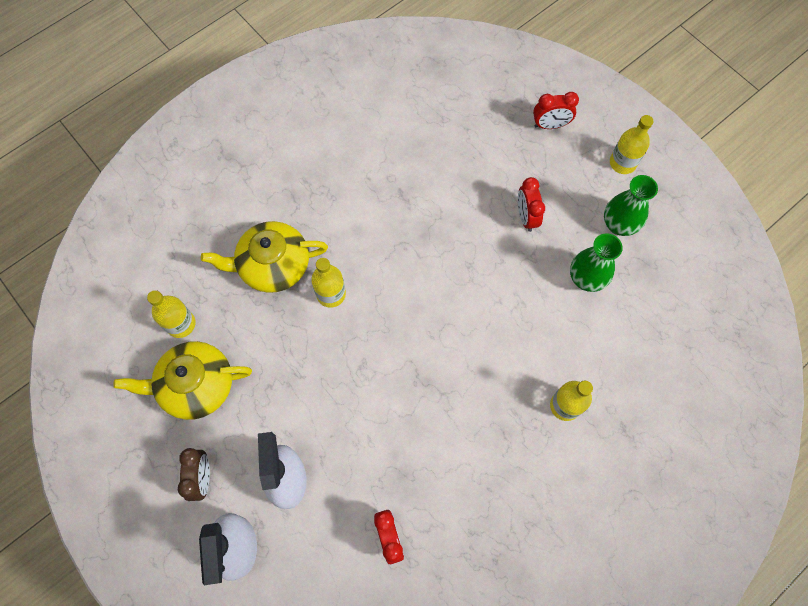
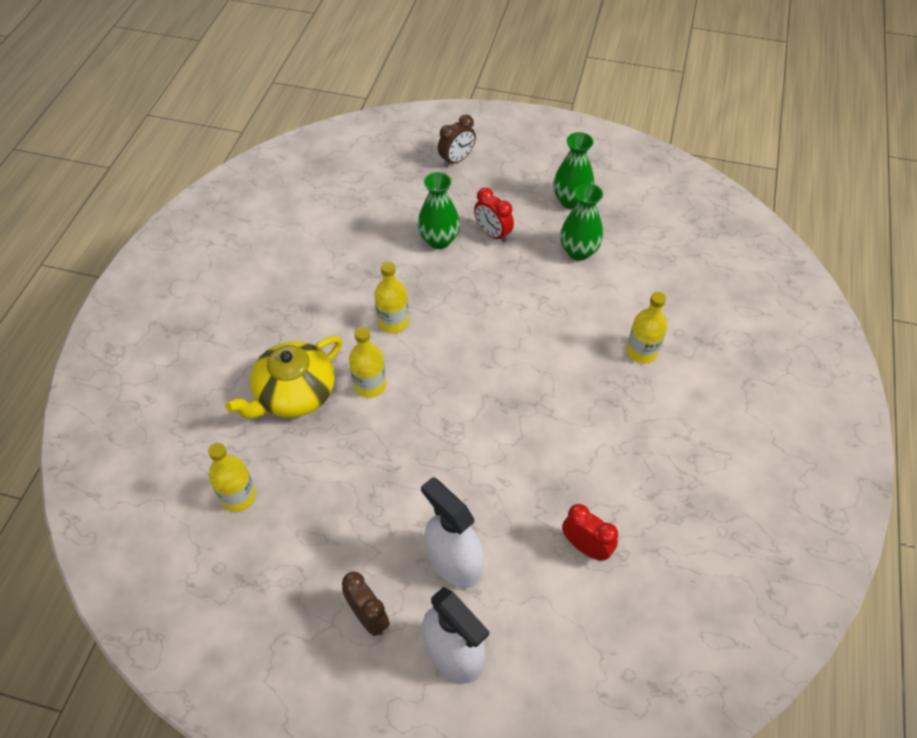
camera: 35 degrees left, 15 degrees down
yellow teapot [114,341,252,420] -> none
red clock [533,92,579,129] -> brown clock [438,115,476,167]
yellow bottle [610,115,653,174] -> yellow bottle moved to [374,261,409,333]
none -> green vase [417,172,460,249]

